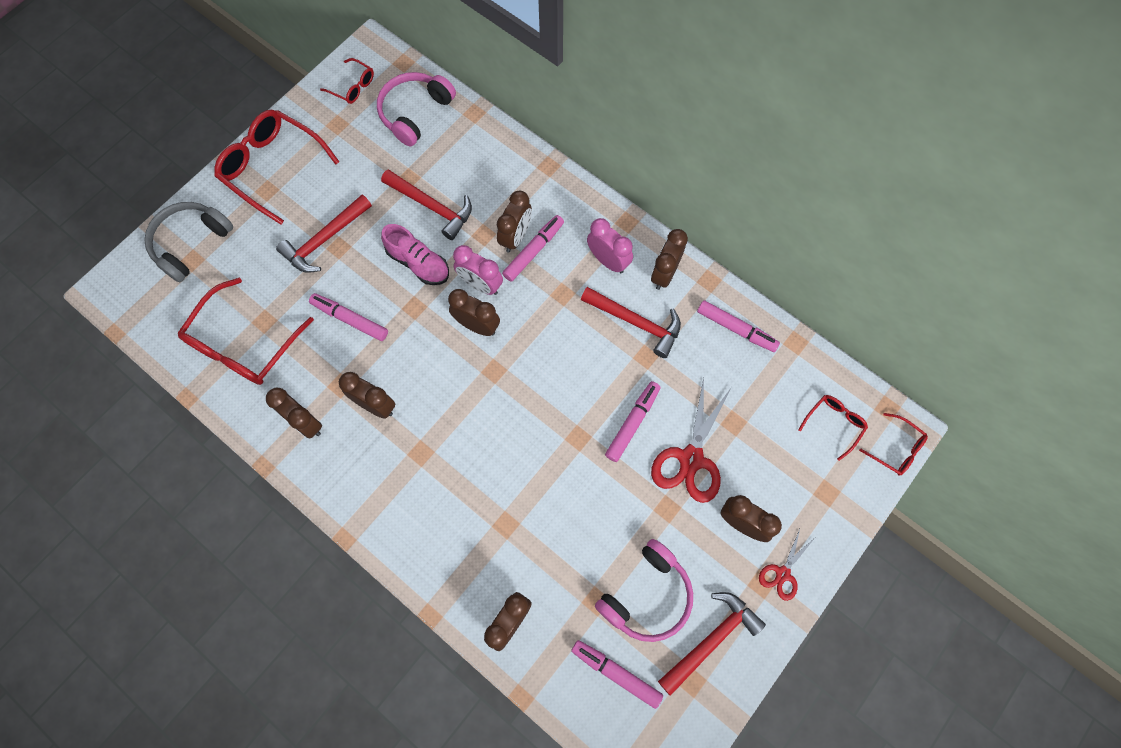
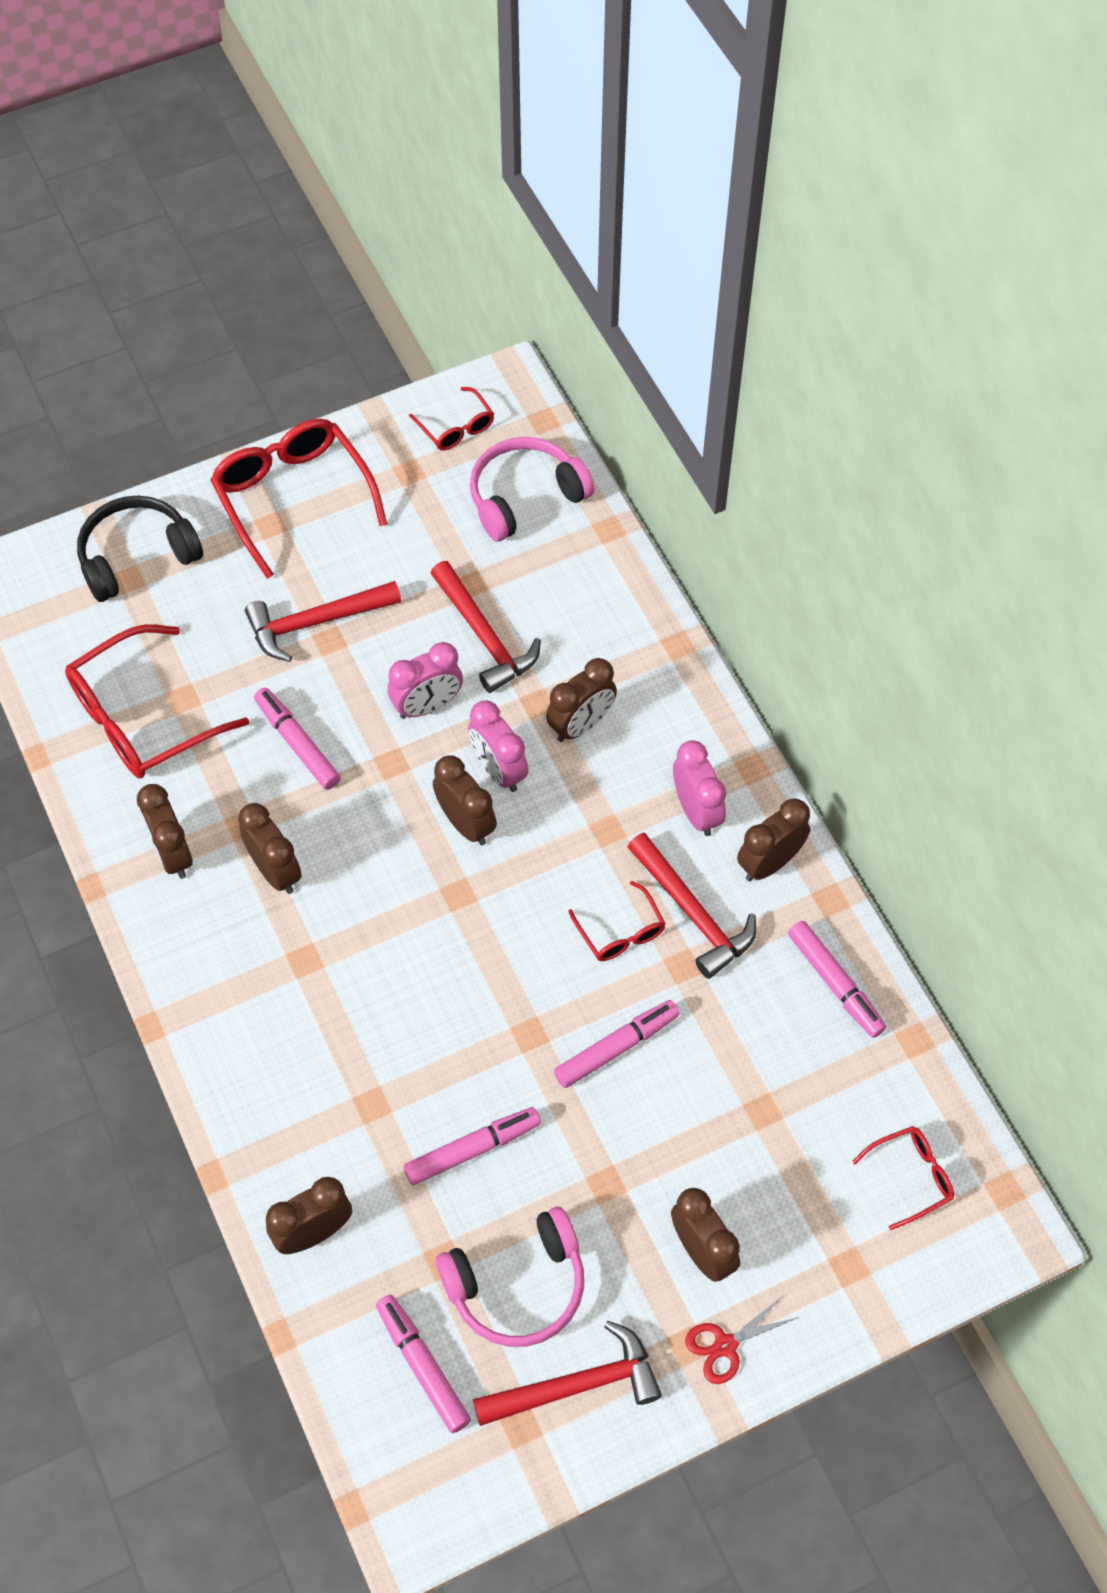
camera: 25 degrees right, 10 degrees down
grey headphones [144,202,233,282] -> black headphones [77,496,203,602]
pink shoe [381,224,449,285] -> pink clock [387,642,463,719]
pink marker [502,215,564,281] -> pink marker moved to [403,1107,541,1185]
red scissors [651,378,731,503] -> none
red glasses [859,413,928,476] -> red glasses moved to [568,881,666,961]

